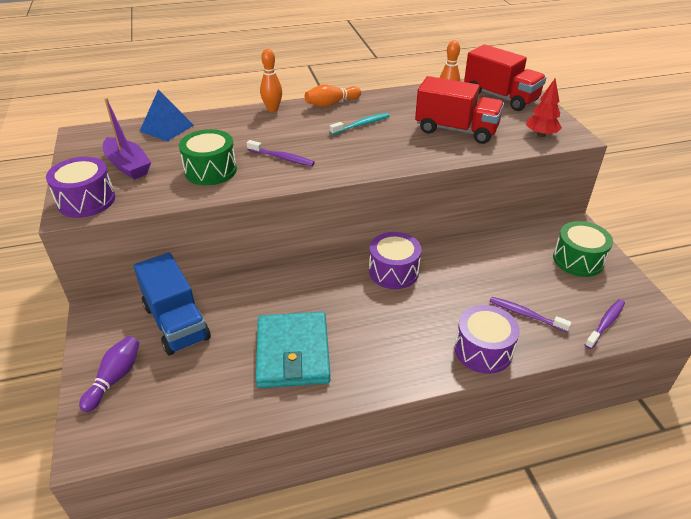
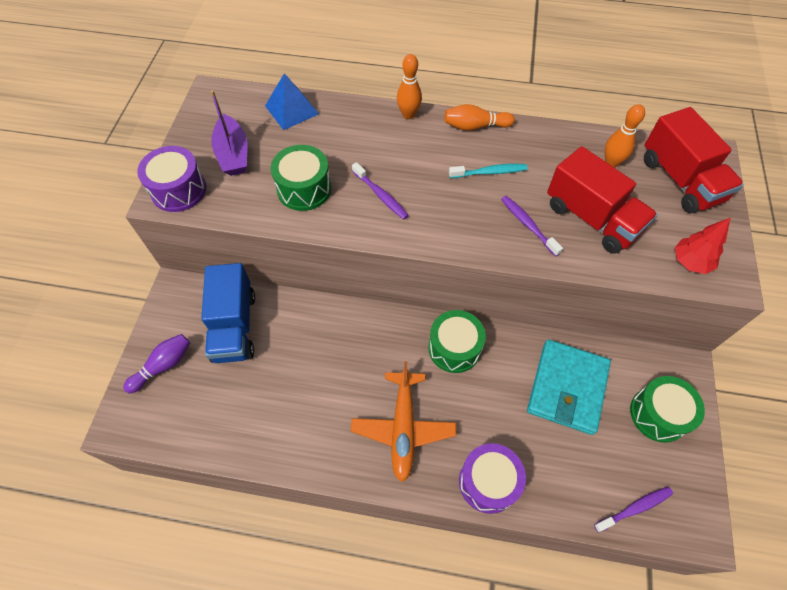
camera: 25 degrees right, 20 degrees up
turquoise wallet [256,312,331,388] -> turquoise wallet moved to [527,339,611,435]
purple drum [369,232,421,289] -> green drum [428,310,486,373]
purple toothbrush [490,297,572,332] -> purple toothbrush moved to [501,196,563,257]
none -> orange plane [351,361,456,482]

